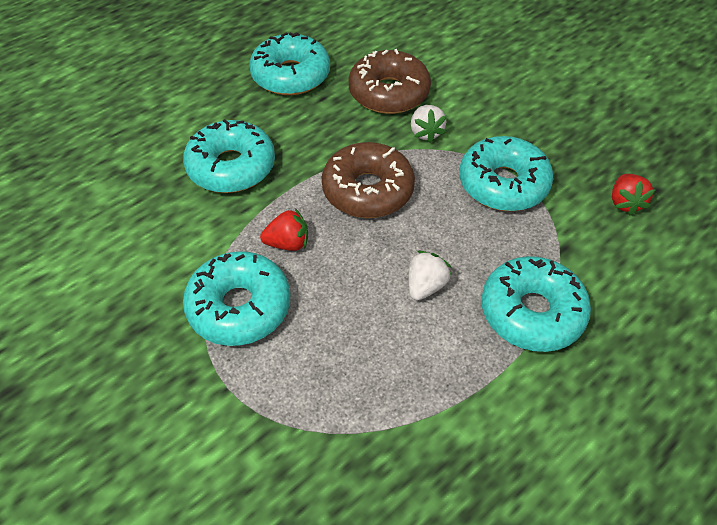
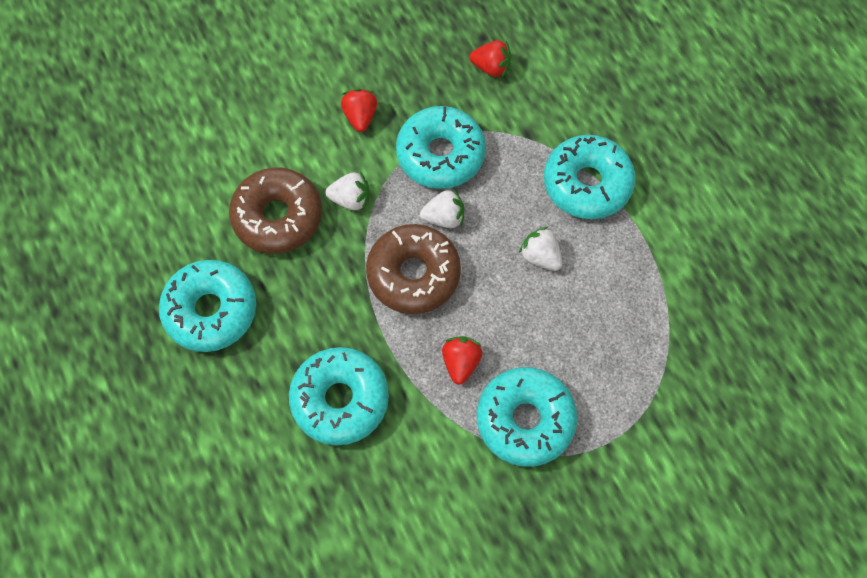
camera: 75 degrees left, 15 degrees up
none -> red strawberry [341,89,377,132]
none -> white strawberry [420,189,464,228]

